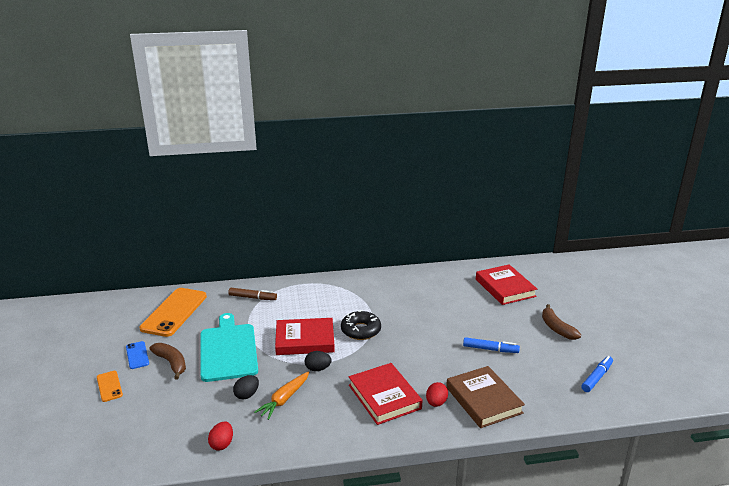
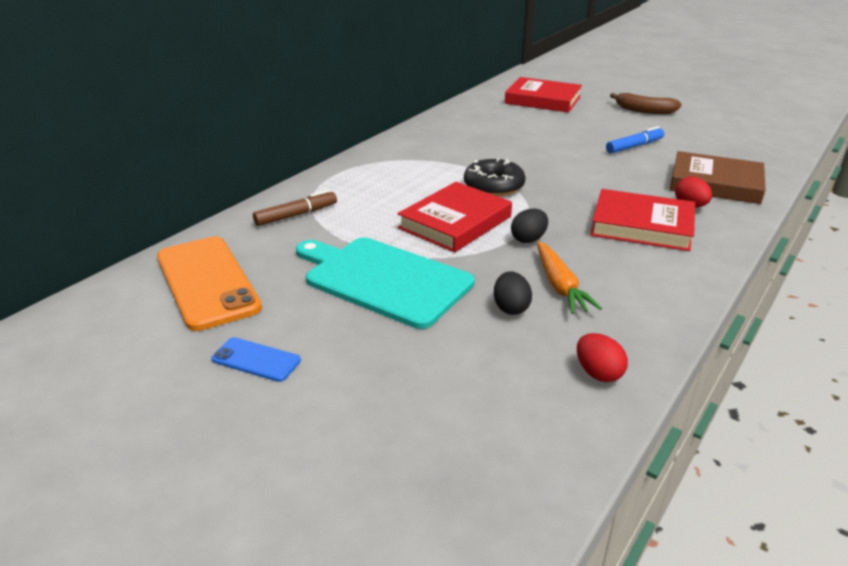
camera: 45 degrees left, 5 degrees up
orange phone [97,371,123,402] -> none
brown banana [149,343,186,380] -> none
blue marker [581,356,613,392] -> none

